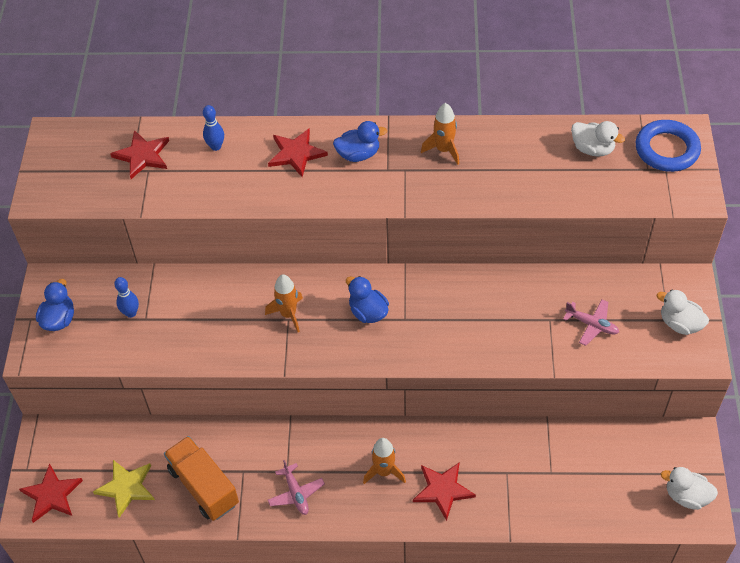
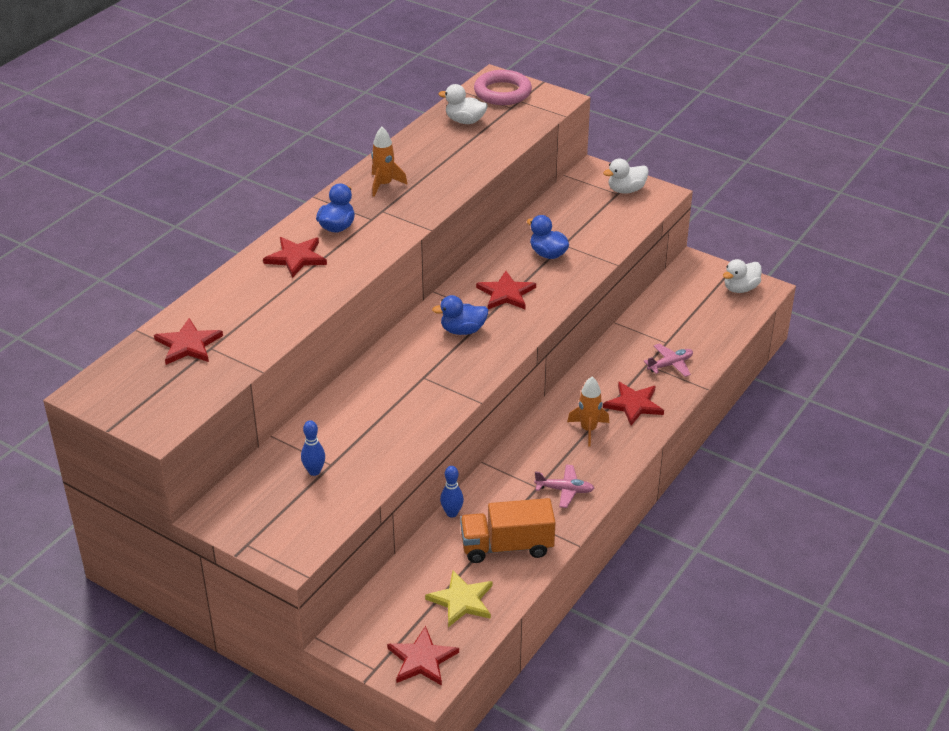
camera: 60 degrees left, 15 degrees down
blue duck [36,279,74,331] -> blue duck moved to [527,215,569,259]
blue bowling pin [203,105,224,151] -> blue bowling pin moved to [440,466,464,517]
orange rocket [265,274,303,332] -> none
pink plane [563,300,619,346] -> pink plane moved to [643,344,693,377]
white duck [571,121,625,157] -> white duck turned 135 degrees counterclockwise [438,84,488,124]
blue ring [636,120,701,172] -> pink ring [474,70,532,105]
none -> red star [476,271,536,310]

